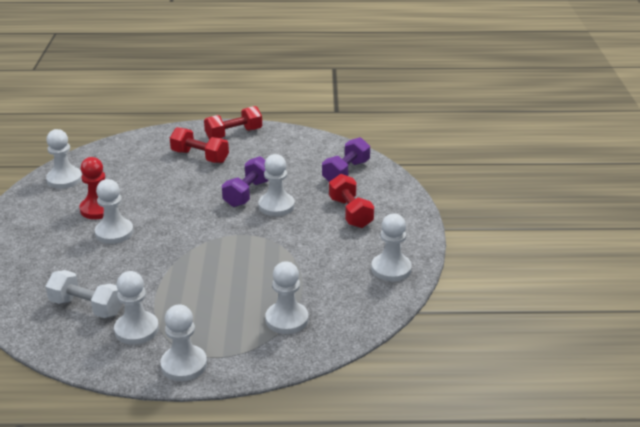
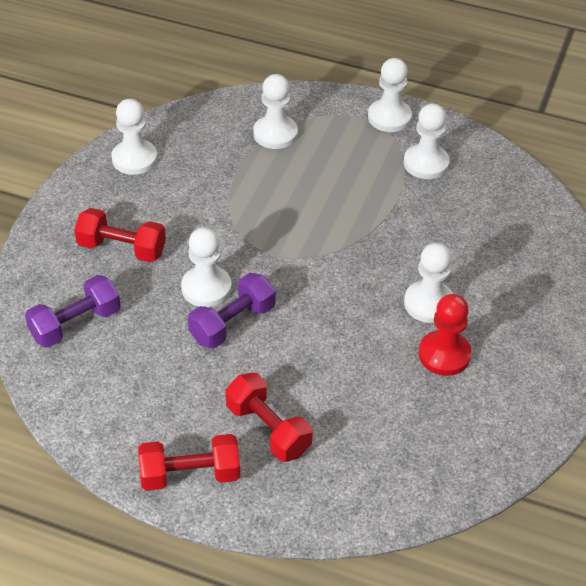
camera: 160 degrees left, 15 degrees up
white pawn [46,129,82,189] -> none
white dumbbell [46,270,122,318] -> none
red dumbbell [329,174,374,228] -> red dumbbell turned 75 degrees counterclockwise [74,208,166,263]

